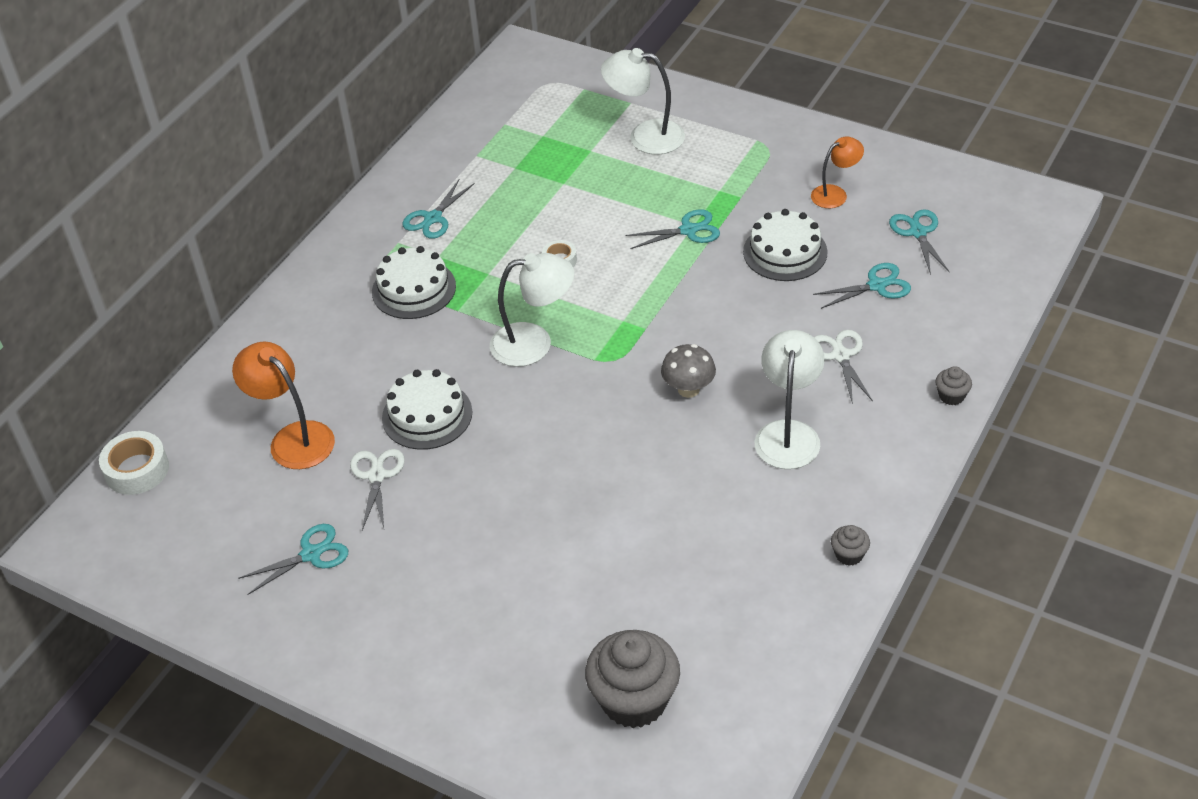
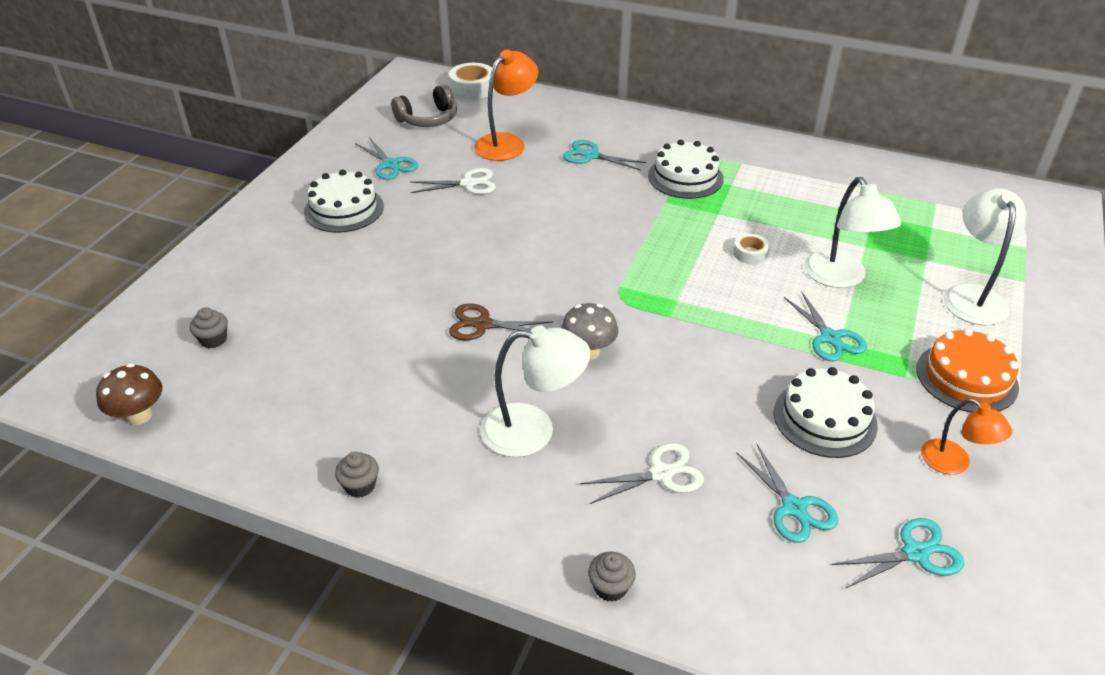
camera: 80 degrees right, 5 degrees down
white cake [382,369,472,450] -> white cake moved to [304,169,384,233]
turquoise scissors [402,180,475,239] -> turquoise scissors moved to [563,140,646,171]
white lamp [490,253,574,367] -> white lamp moved to [804,177,901,288]
grey cupcake [585,630,680,728] -> grey cupcake [190,307,228,348], size x0.44
none -> brown mushroom [96,363,162,425]
none -> grey headphones [391,84,457,127]
none -> brown scissors [449,303,553,340]
none -> orange cake [916,328,1019,413]

